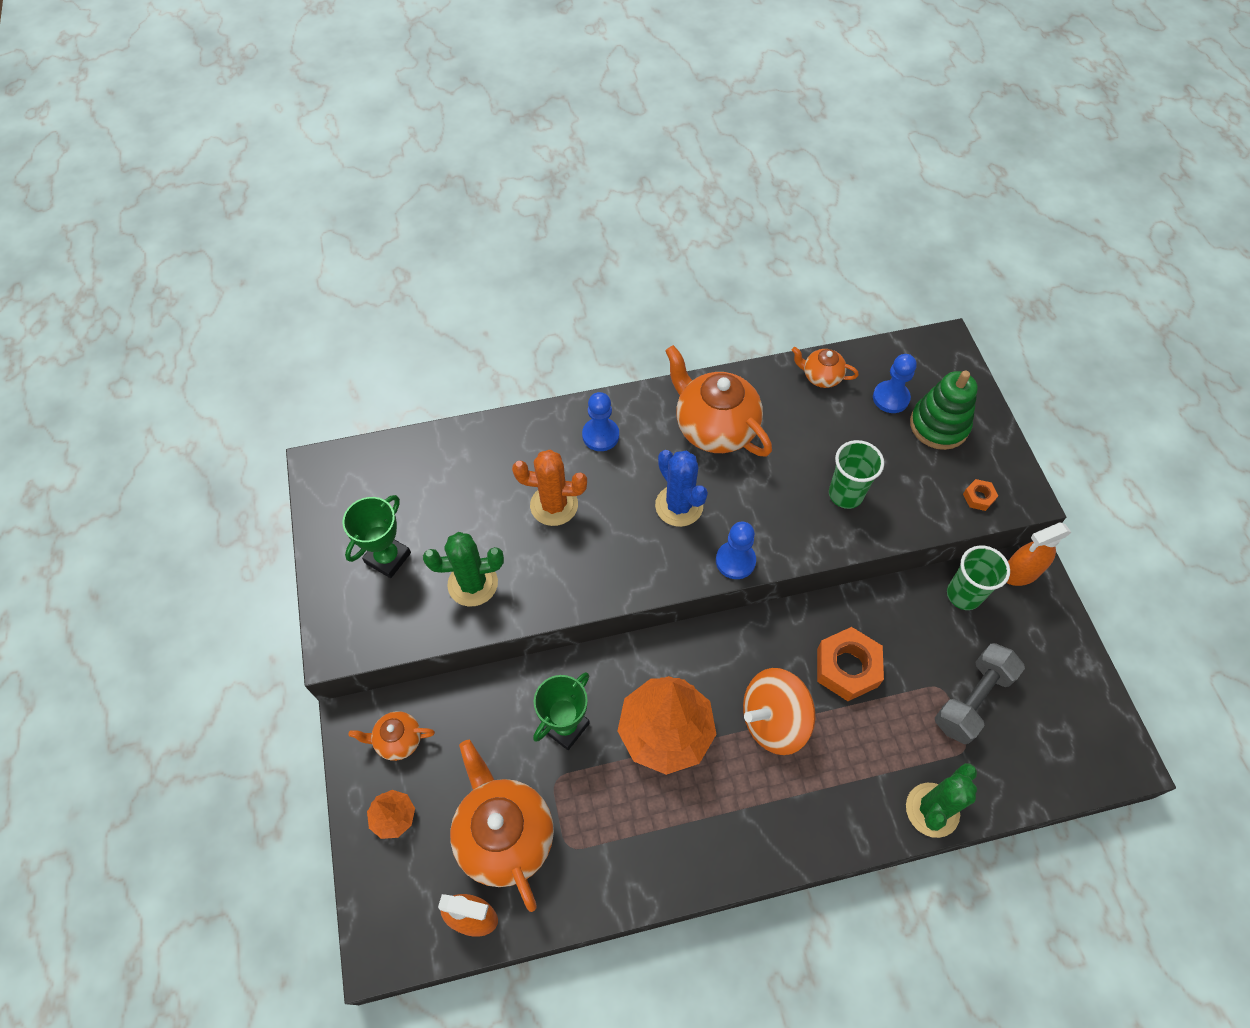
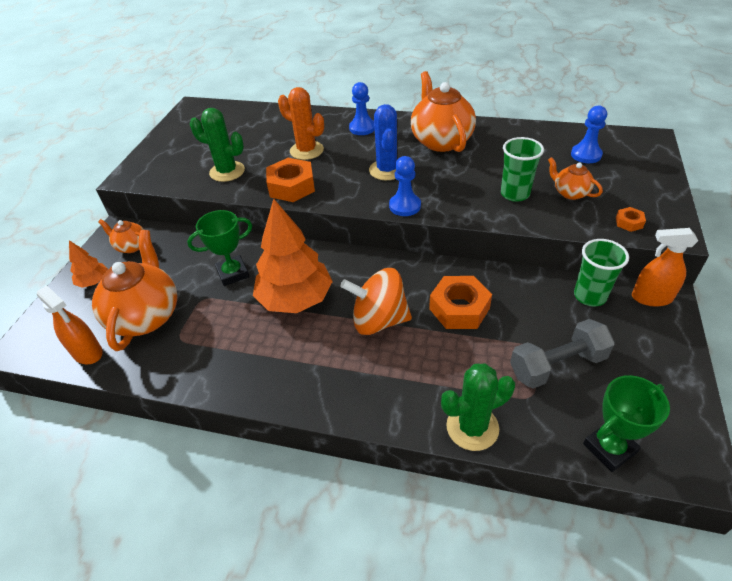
camera: 30 degrees right, 15 degrees down
green trophy [342,495,411,578] -> green trophy moved to [583,375,670,472]
orange teapot [792,347,859,388] -> orange teapot moved to [548,157,603,200]
green stacking toy [910,370,978,450] -> none
none -> orange nut [266,158,315,202]

